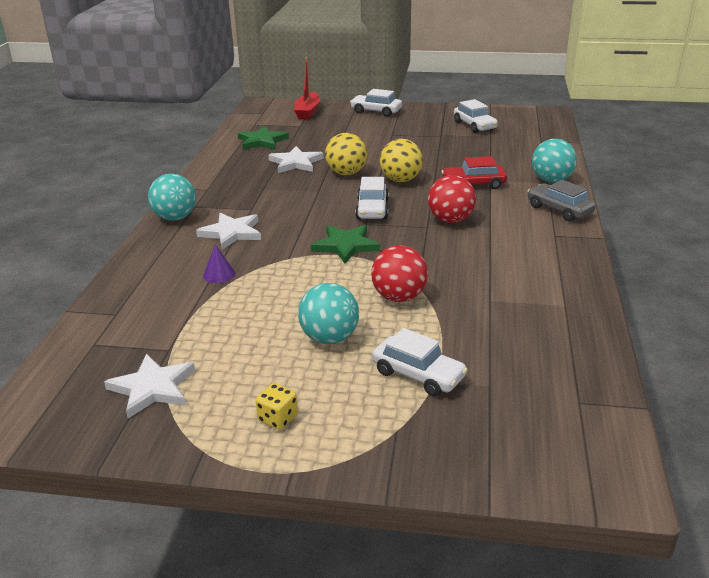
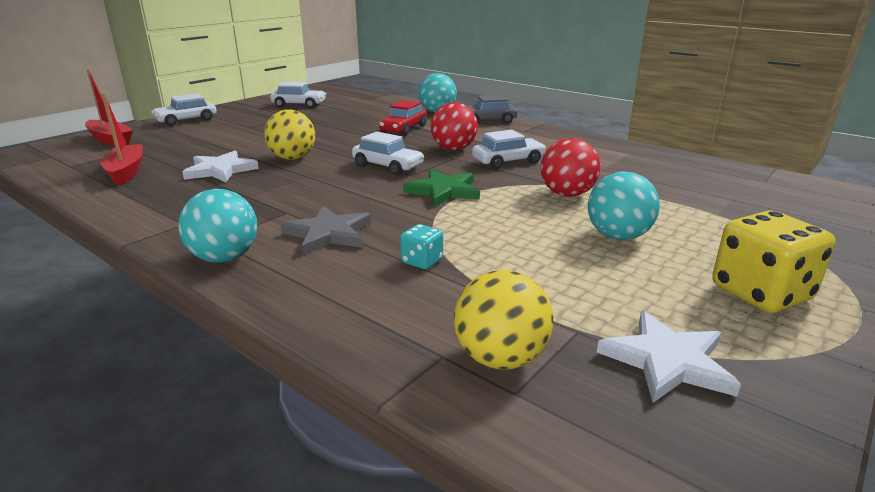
camera: 60 degrees left, 5 degrees down
white star [196,213,261,250] -> grey star [281,206,371,255]
purple cone [203,244,235,283] -> turquoise dice [400,224,443,270]
green star [238,126,289,150] -> red boat [101,94,143,185]
yellow dice [256,383,298,430] -> yellow dice [712,210,835,313], size x2.01
white car [372,328,468,396] -> white car moved to [472,130,546,169]
yellow ball [380,139,423,182] -> yellow ball moved to [454,270,553,369]

